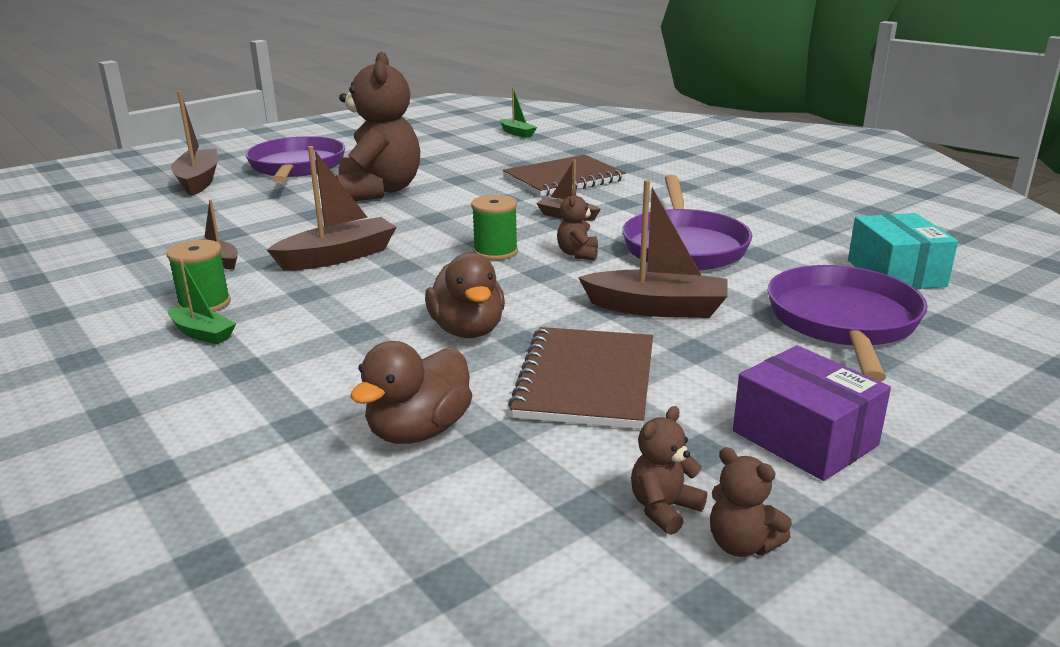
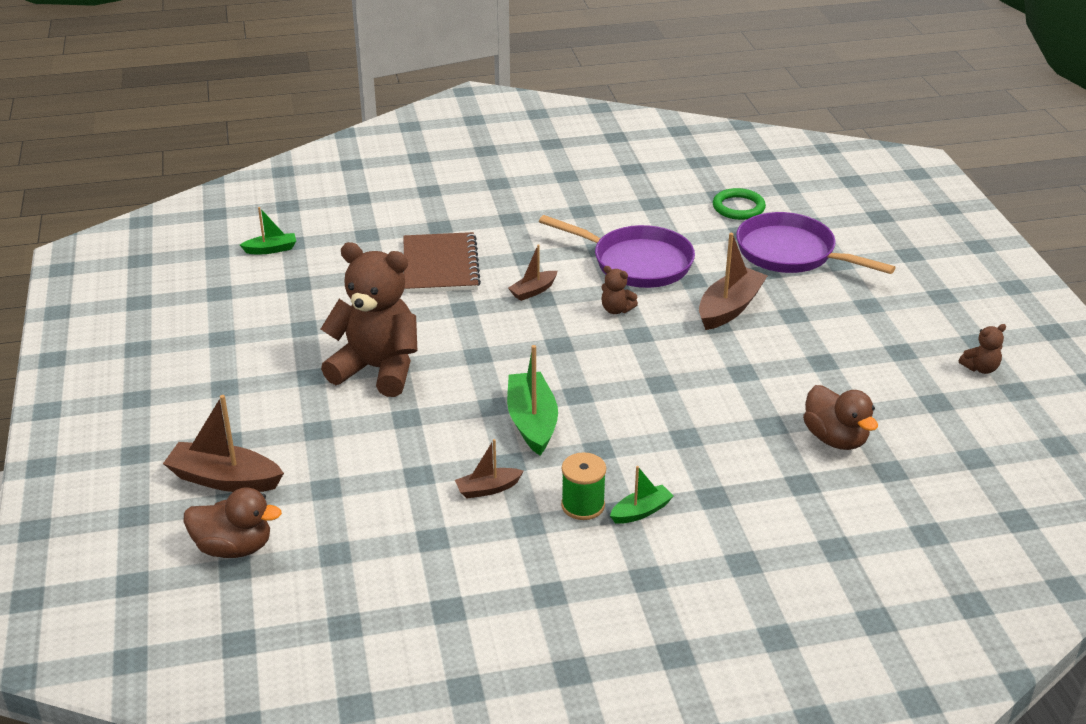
camera: 65 degrees left, 10 degrees up
purple pan [245,136,345,183] -> none
brown boat [267,146,397,271] -> green boat [507,345,558,456]
brown duck [425,253,505,338] -> brown duck moved to [184,487,282,558]
green spool [471,195,518,260] -> none
brown notebook [508,327,653,429] -> none
brown teddy bear [631,406,707,535] -> none
purple box [733,345,891,481] -> none
turquoise box [848,213,958,289] -> green ring [713,188,766,220]

